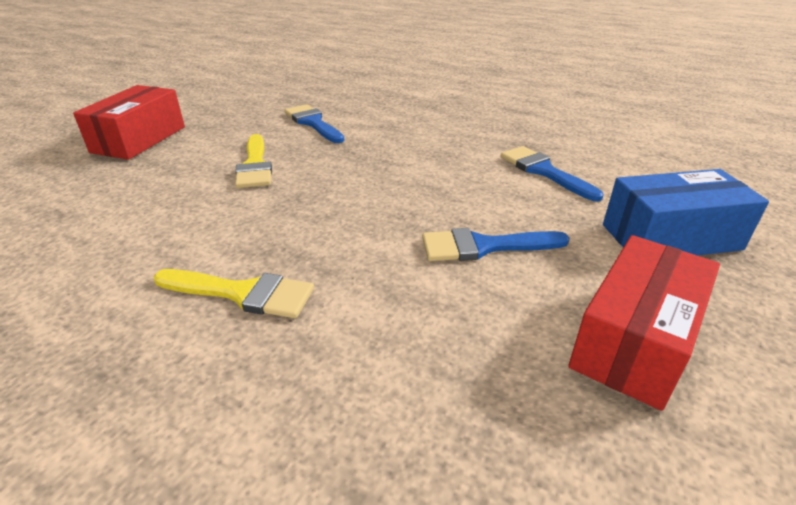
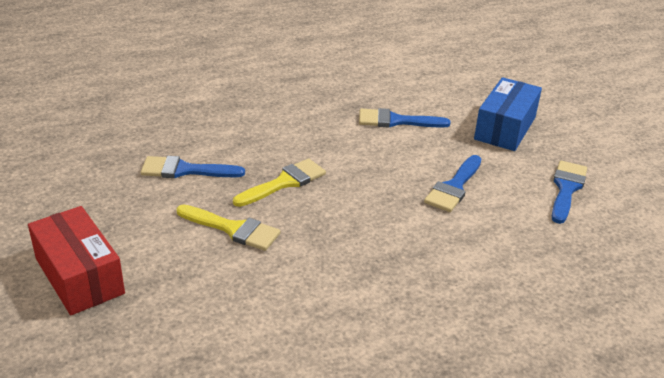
camera: 55 degrees left, 0 degrees up
yellow brush [154,269,314,318] -> yellow brush moved to [233,159,326,207]
red box [568,235,720,411] -> blue brush [552,161,587,224]

